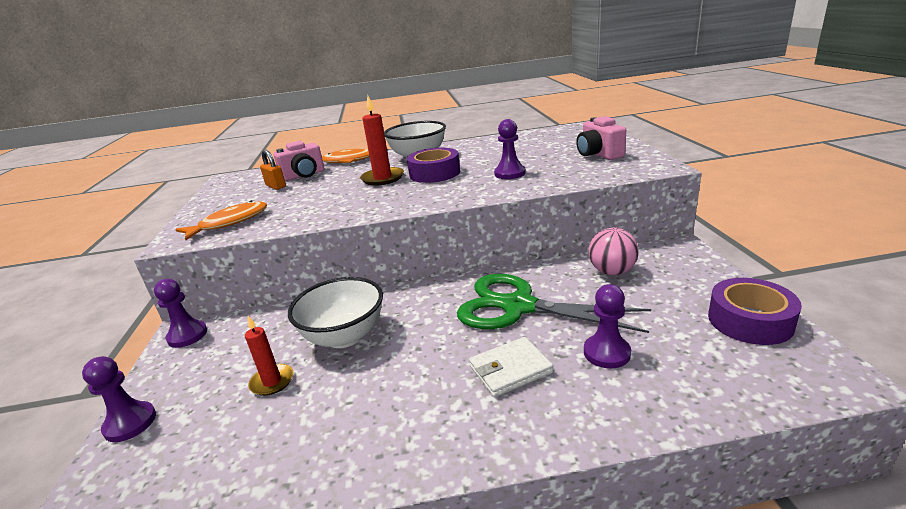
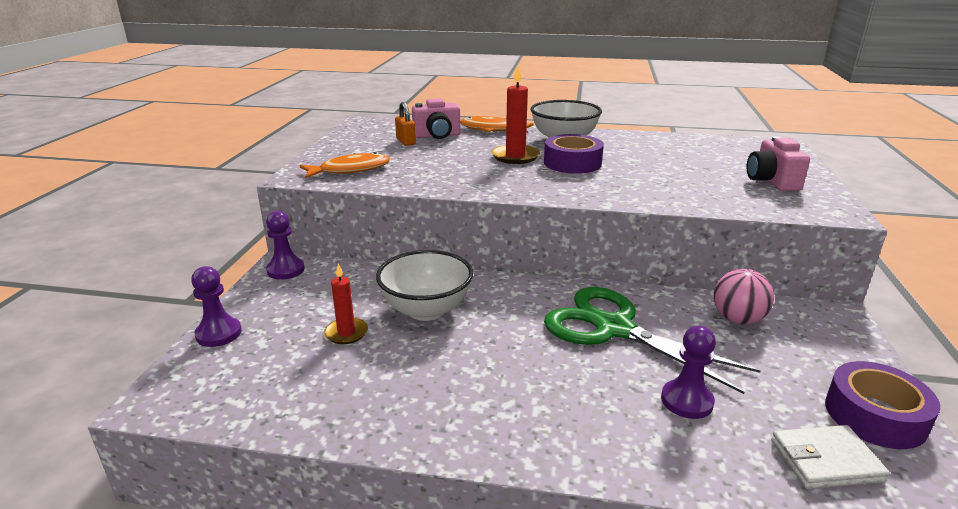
camera: 15 degrees right, 0 degrees up
white wallet [469,337,553,397] -> white wallet moved to [771,425,890,489]
purple pawn [494,119,526,179] -> none

